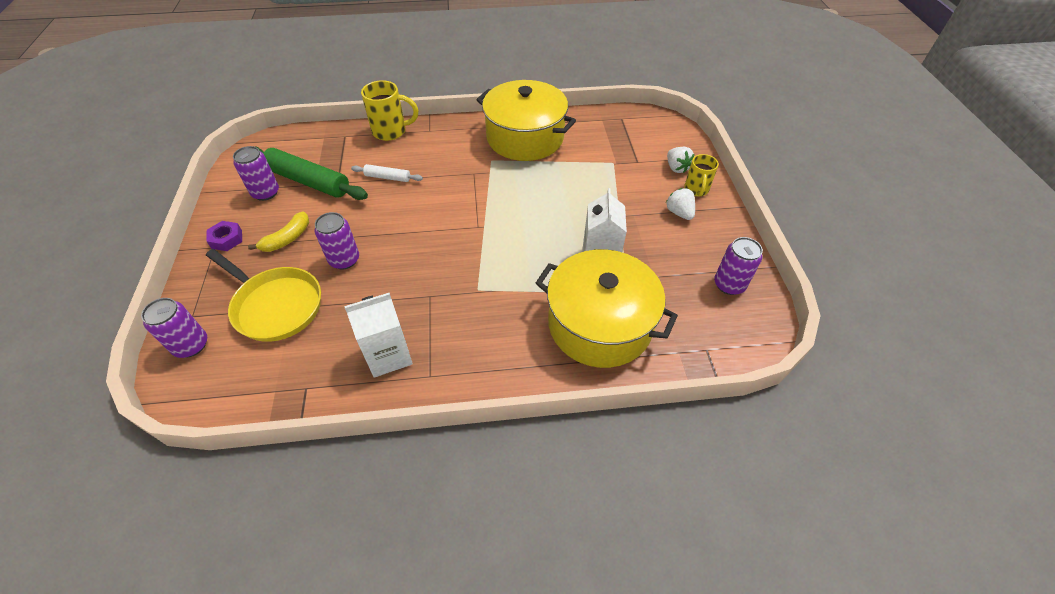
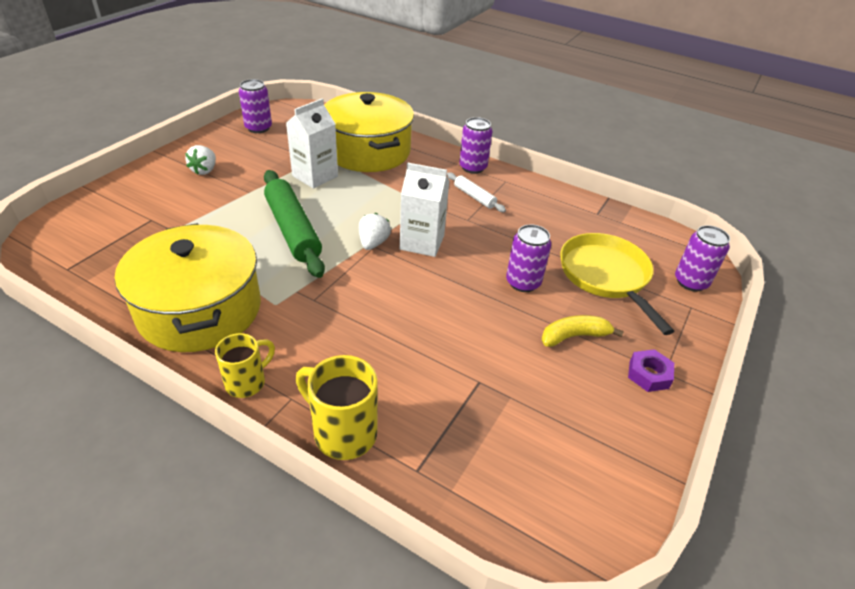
camera: 145 degrees left, 10 degrees down
purple can [233,146,279,201] -> purple can moved to [459,117,492,174]
green rolling pin [254,146,368,200] -> green rolling pin moved to [264,170,325,278]
white carton [344,293,413,378] -> white carton moved to [400,162,449,257]
white rolling pin [351,164,423,182] -> white rolling pin moved to [447,172,506,212]
white strawberry [667,147,694,173] -> white strawberry moved to [359,213,391,250]
yellow mug [684,154,719,197] -> yellow mug moved to [215,333,275,398]

